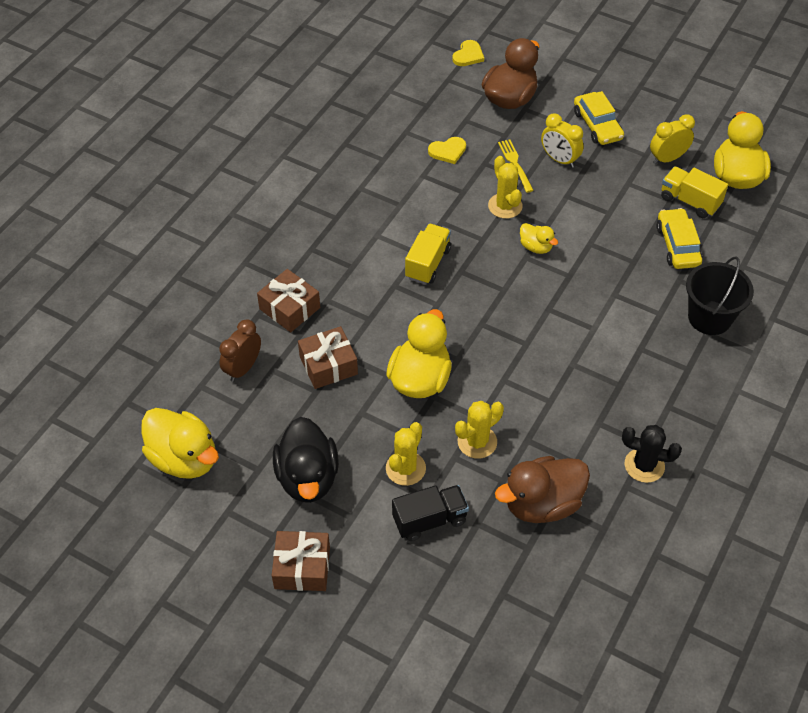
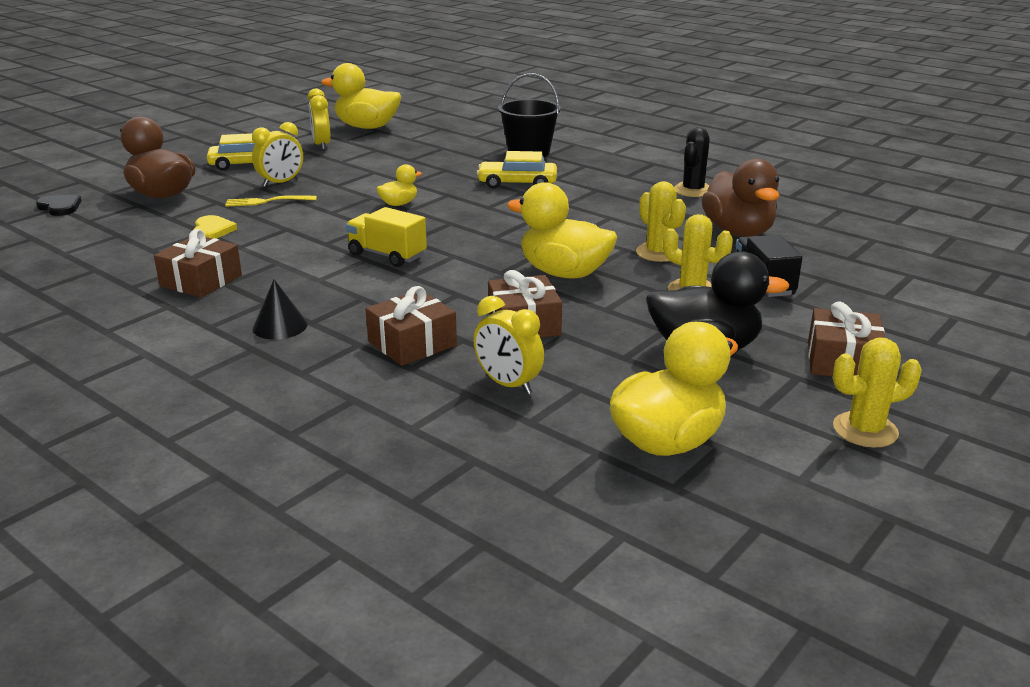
camera: 80 degrees left, 25 degrees down
brown clock [219,319,261,382] -> yellow clock [474,296,544,394]
yellow heart [452,40,484,66] -> black heart [36,195,81,216]
yellow cactus [488,156,523,219] -> yellow cactus moved to [833,338,922,448]
yellow car [656,208,702,269] -> yellow car moved to [477,151,557,188]
yellow truck [661,167,728,218] -> none
none -> brown gift [154,229,242,298]
none -> black cone [253,279,308,339]

